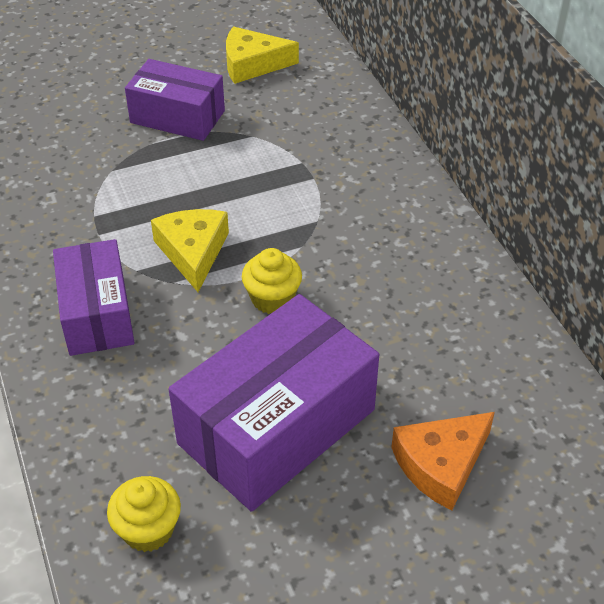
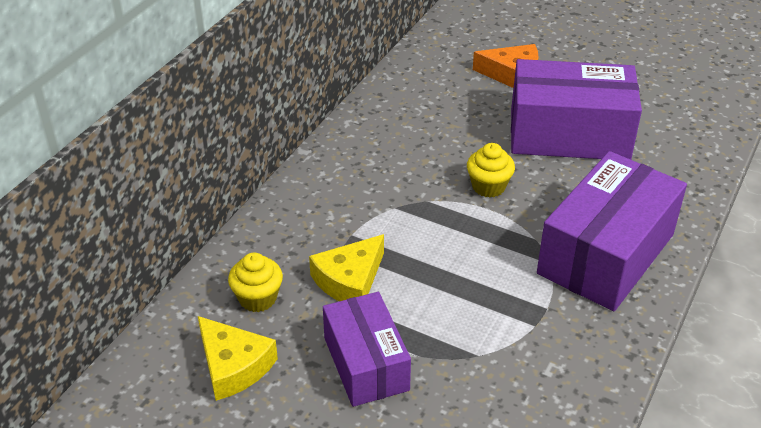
camera: 130 degrees left, 5 degrees down
purple box [53,239,134,356] -> purple box [537,151,687,311], size x1.59
yellow cupcake [107,476,181,552] -> yellow cupcake moved to [228,253,283,312]
yellow cheese [151,209,229,292] -> yellow cheese moved to [309,234,384,301]

